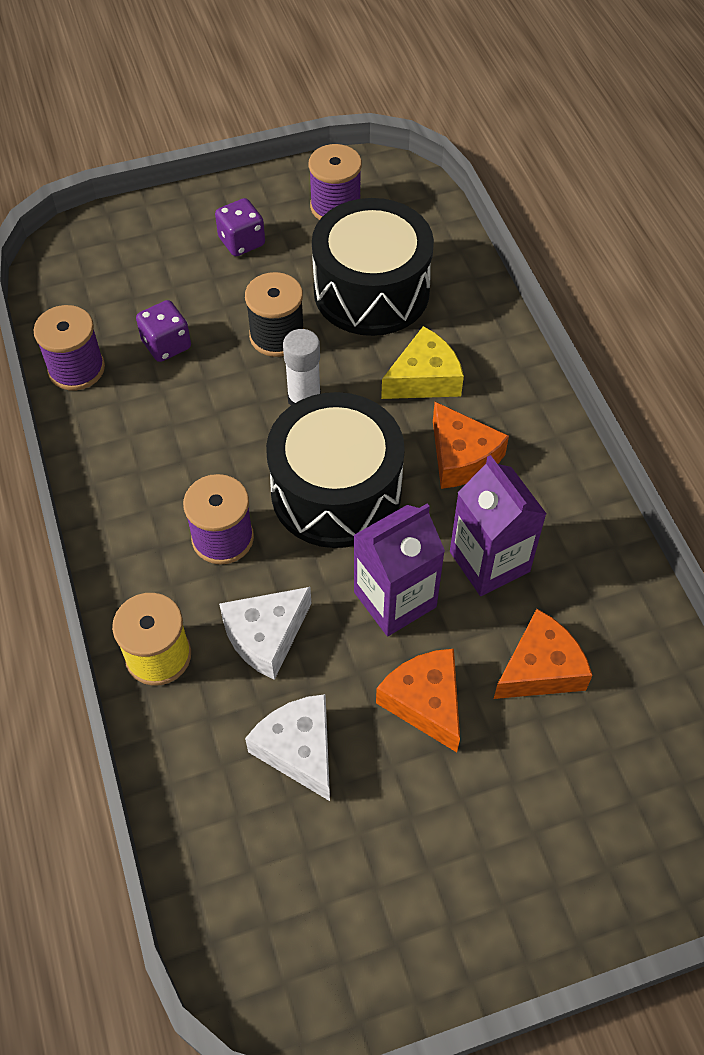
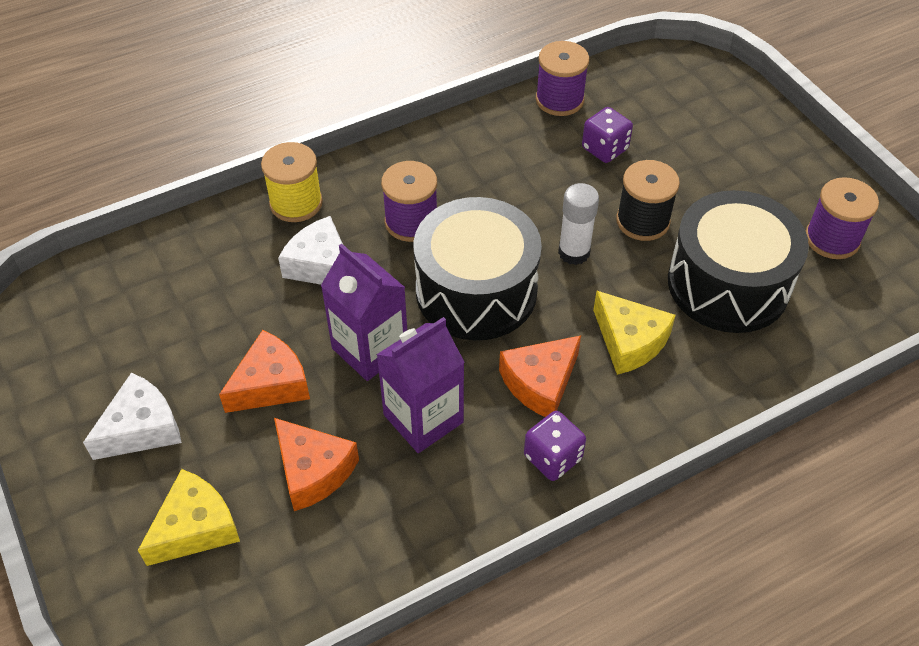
camera: 80 degrees right, 5 degrees down
purple dice [215,198,265,256] -> purple dice moved to [524,411,586,481]
white cheese [245,694,330,801] -> white cheese moved to [83,373,182,460]
none -> yellow cheese [138,469,240,566]

